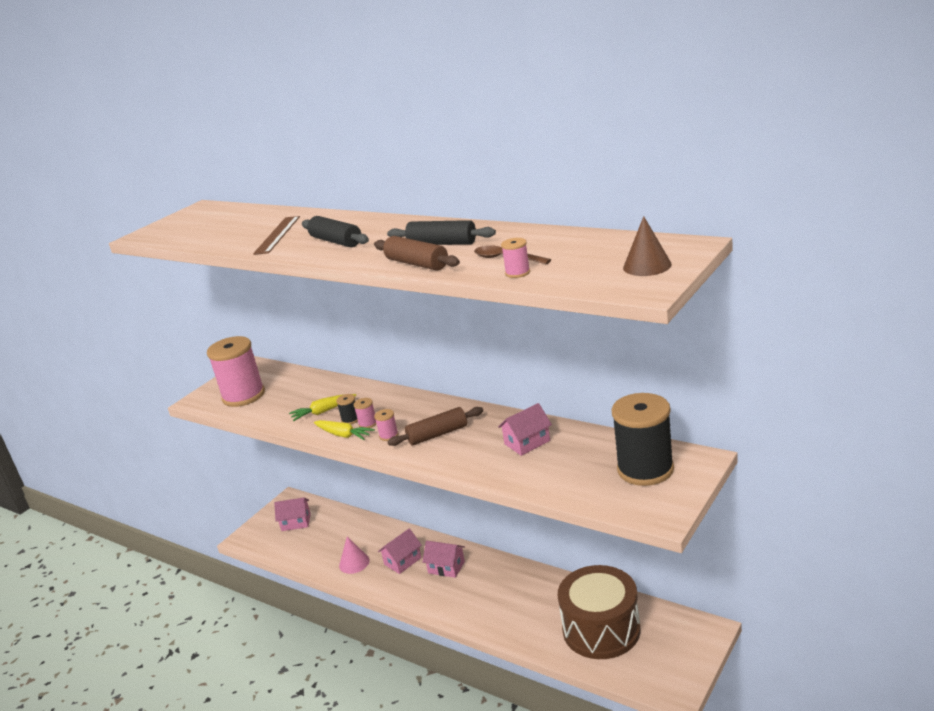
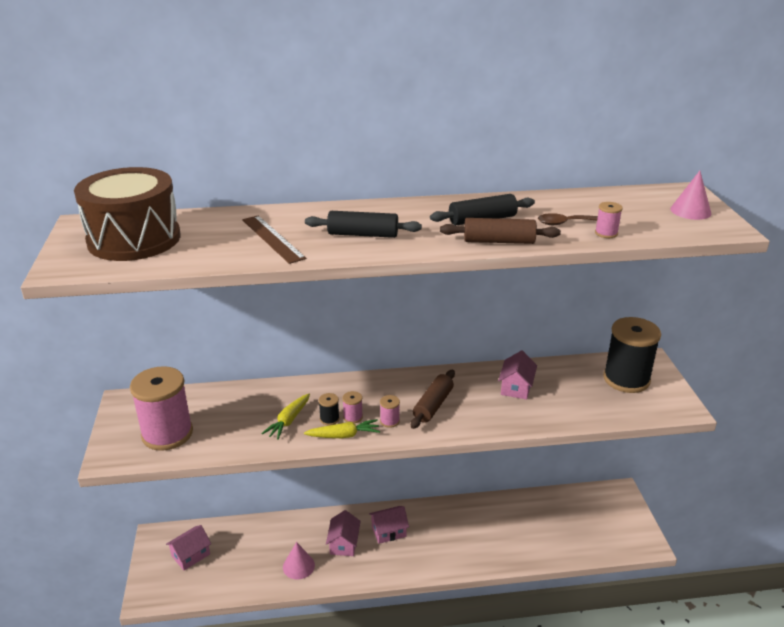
camera: 45 degrees left, 5 degrees up
brown drum [558,565,641,659] -> brown drum moved to [74,167,181,261]
brown cone [623,216,672,276] -> pink cone [670,171,711,220]

